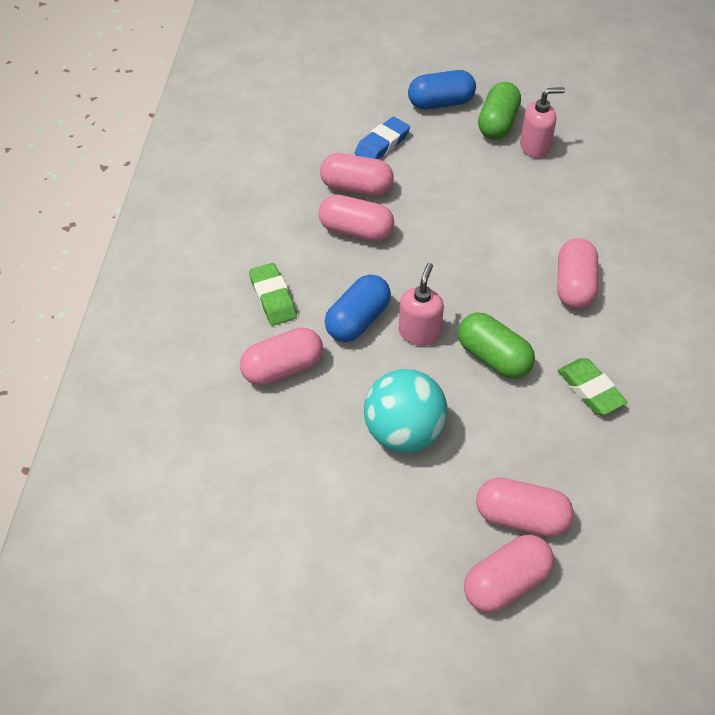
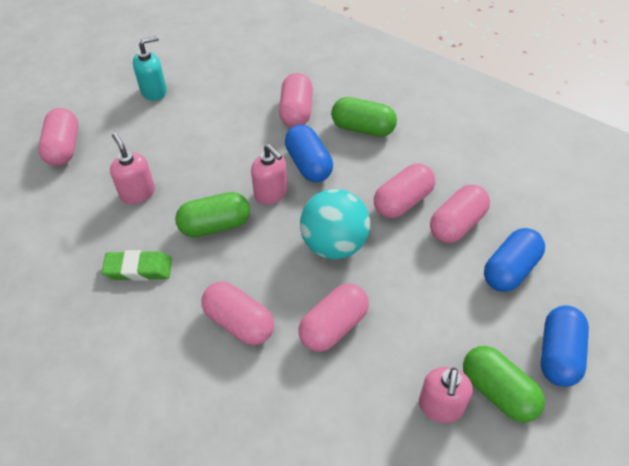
camera: 120 degrees right, 0 degrees up
green eraser [249,263,297,326] -> green capsule [331,97,397,137]
blue eraser [355,117,410,159] -> blue capsule [484,228,545,292]
turquoise ball [364,369,448,453] -> turquoise ball moved to [300,189,370,259]
pink capsule [476,478,574,537] -> pink capsule moved to [299,283,369,352]
none -> pink soap dispenser [110,133,155,204]
none -> turquoise soap dispenser [133,36,167,101]

